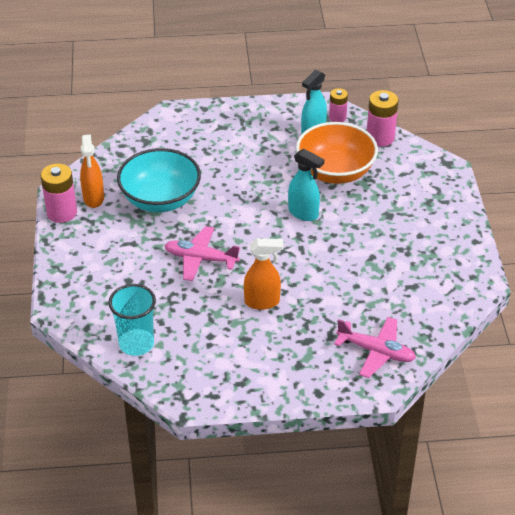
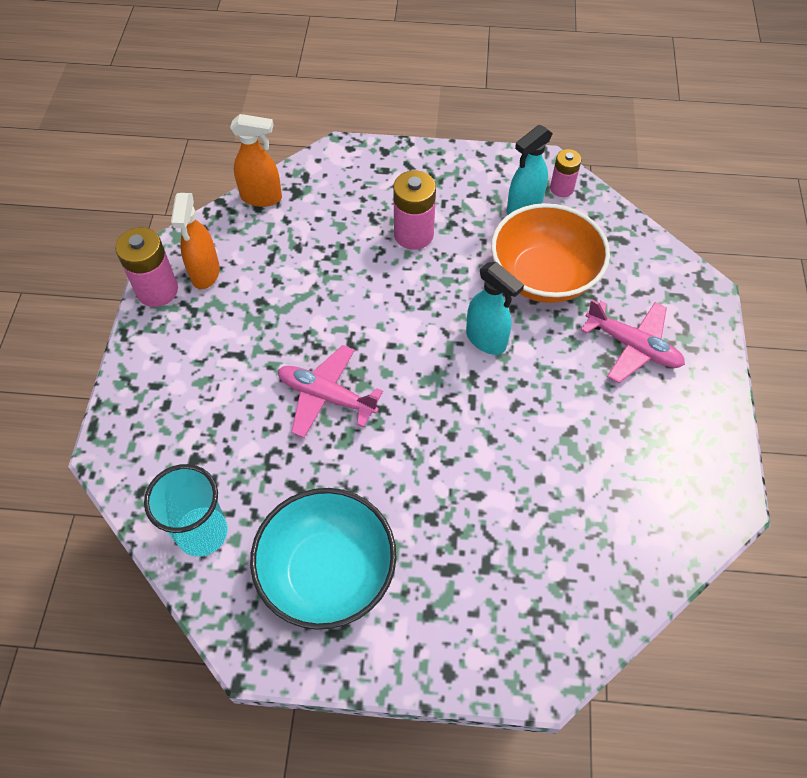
camera: 10 degrees right, 15 degrees up
turquoise bowl [117,148,201,212] -> turquoise bowl moved to [250,488,397,630]
orange spray bottle [244,238,284,310] -> orange spray bottle moved to [230,114,282,207]
pink plane [334,317,416,378] -> pink plane moved to [581,299,685,383]
pink battery [367,90,398,147] -> pink battery moved to [393,170,436,250]

